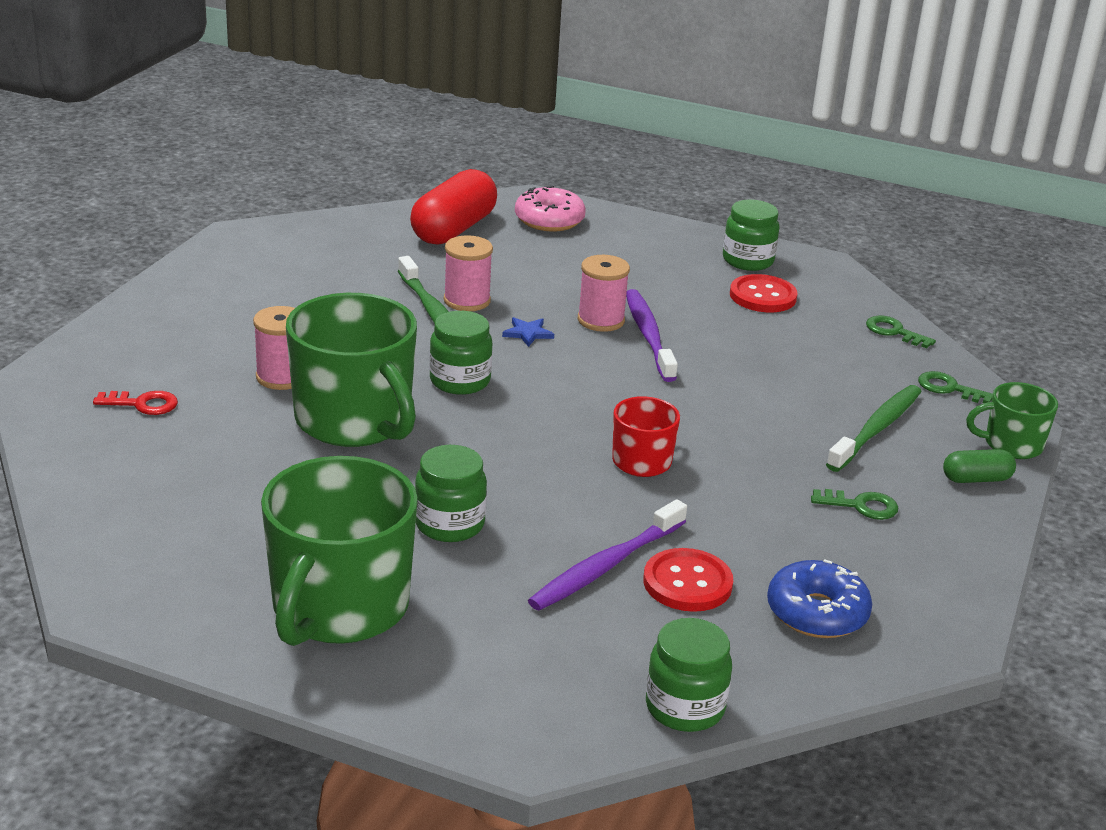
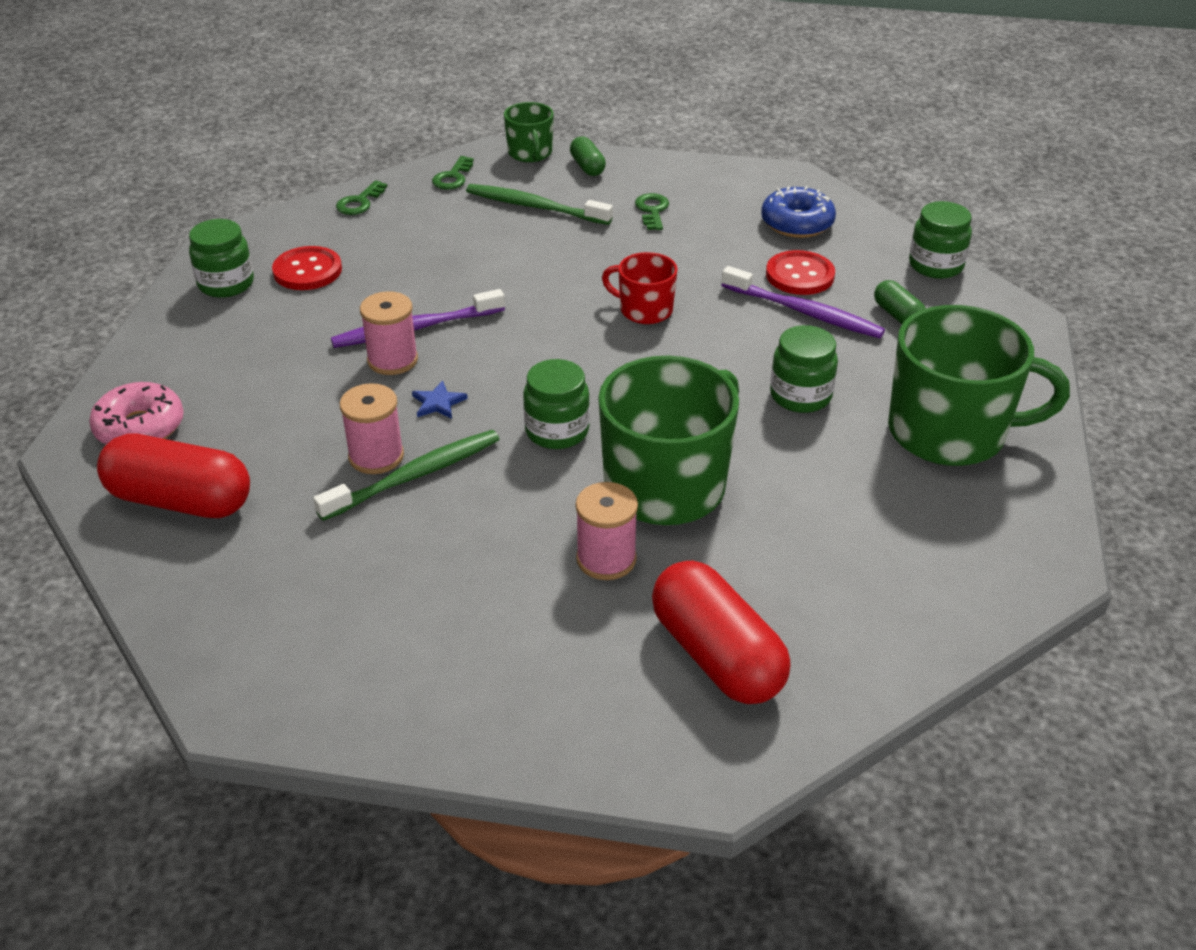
camera: 100 degrees left, 10 degrees up
red key [93,391,178,415] -> red capsule [652,561,791,704]
none -> green capsule [874,280,926,324]

